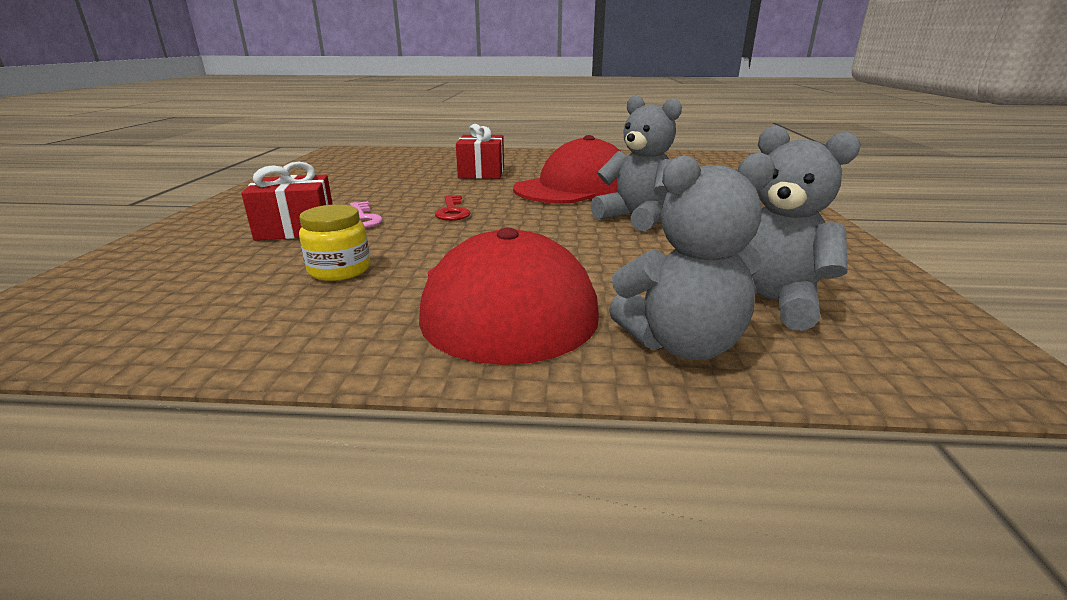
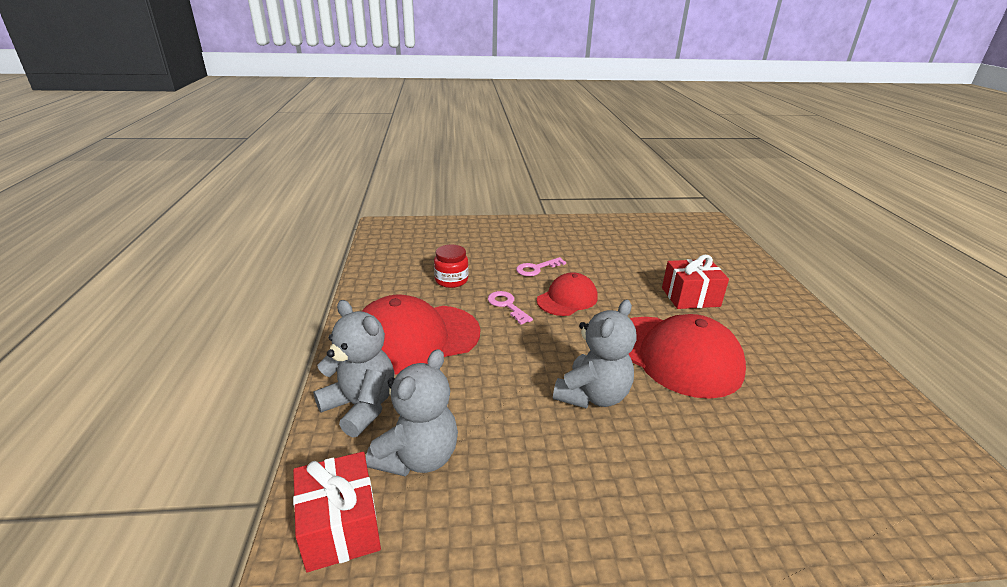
camera: 80 degrees right, 5 degrees up
red gift [241,162,333,241] -> red gift moved to [293,452,381,572]
yellow jar [299,204,370,281] -> red jar [434,245,468,288]
red key [435,195,470,221] -> red cap [537,272,598,316]
grey teddy bear [609,152,775,360] -> grey teddy bear turned 150 degrees clockwise [313,300,395,438]
none -> pink key [488,291,533,325]

